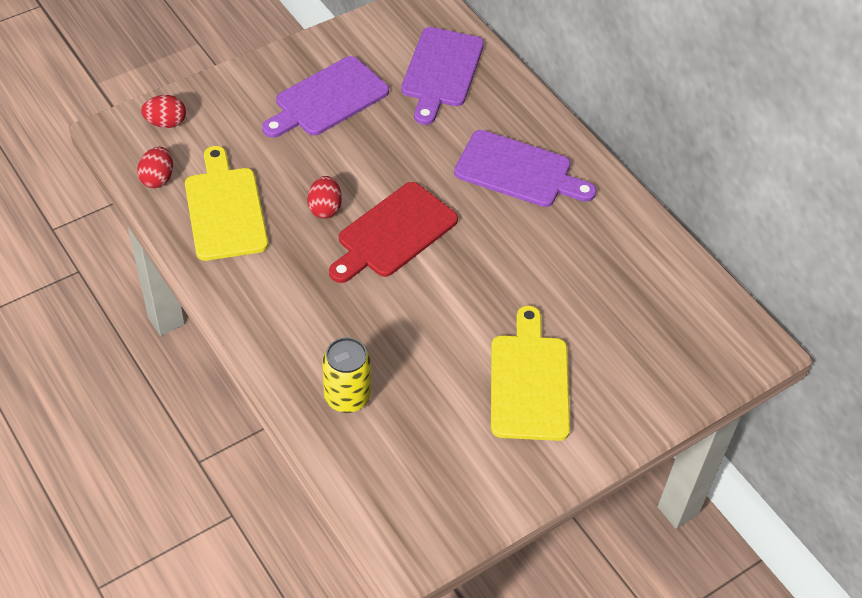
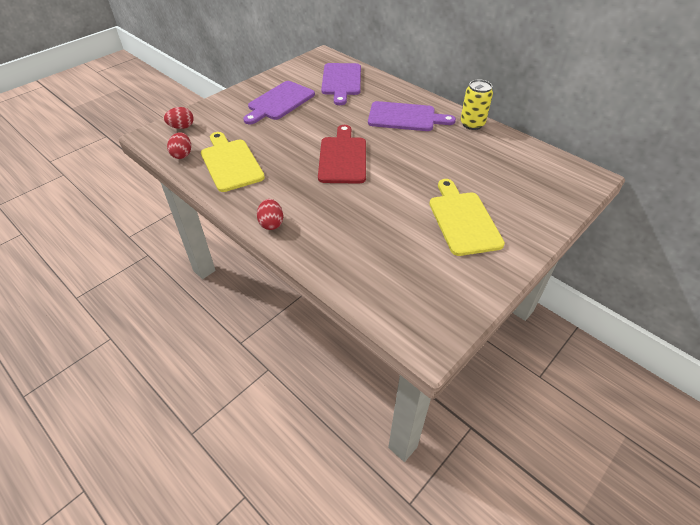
camera: 10 degrees left, 5 degrees down
red egg [307,176,342,219] -> red egg moved to [257,199,283,230]
yellow can [322,337,371,413] -> yellow can moved to [460,79,493,130]
red cutting board [329,182,458,283] -> red cutting board turned 150 degrees clockwise [318,125,366,184]

